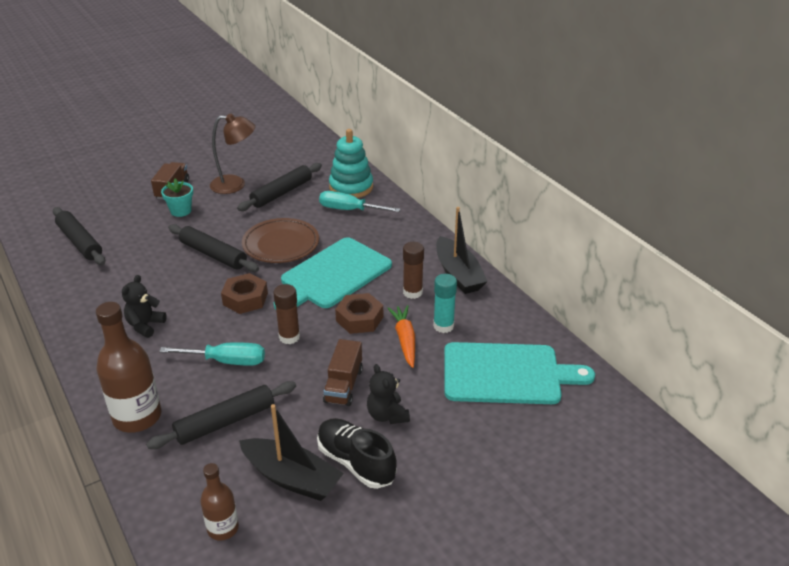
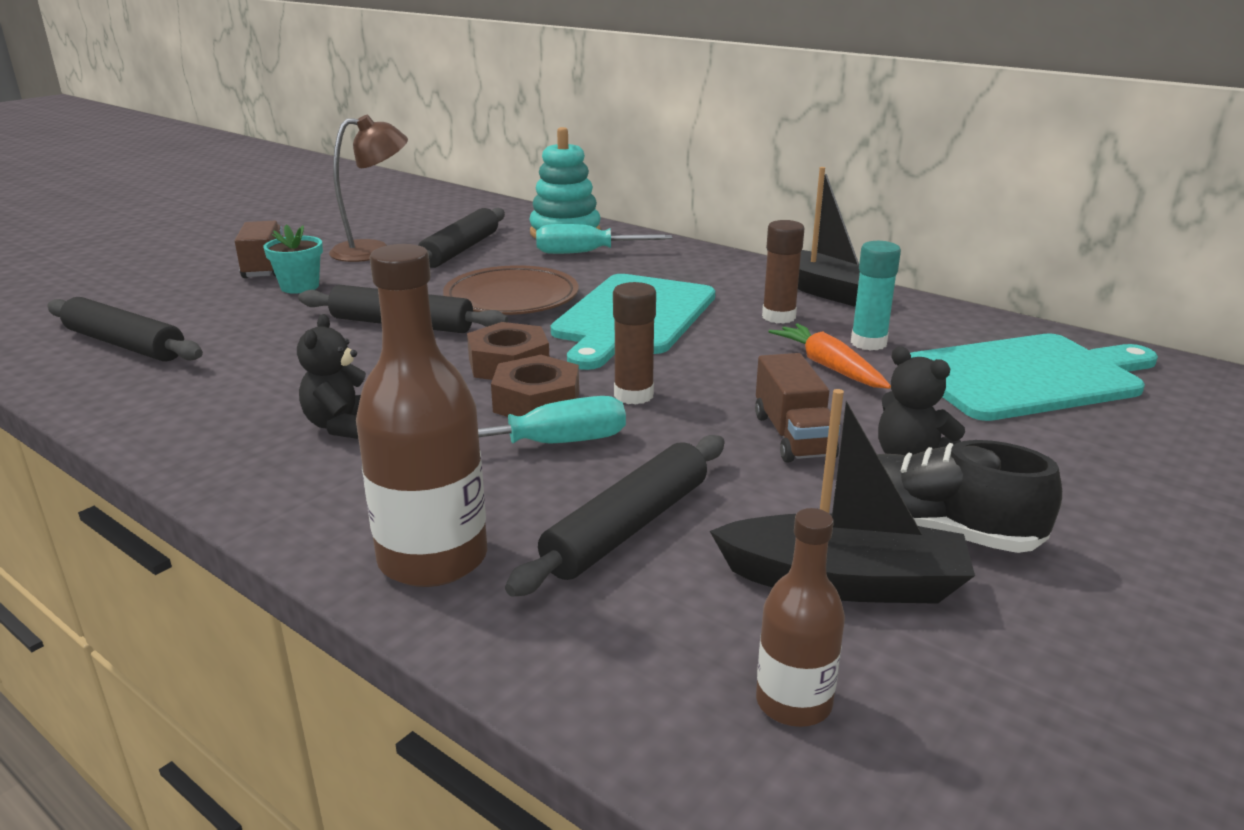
camera: 20 degrees left, 10 degrees down
brown nut [335,293,383,334] -> brown nut moved to [491,355,579,417]

